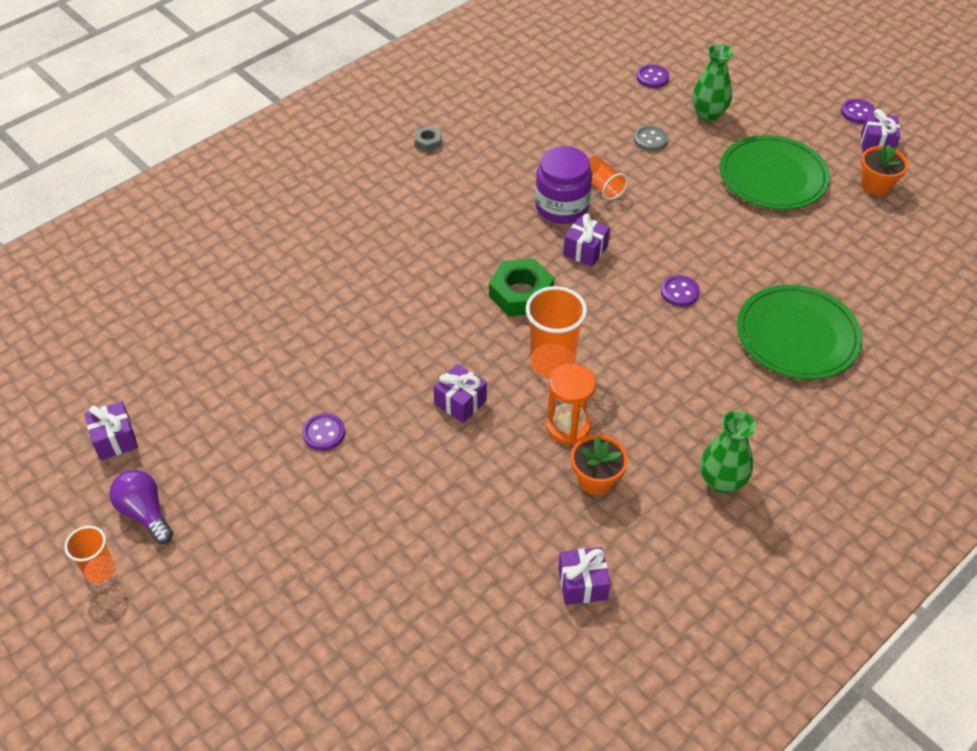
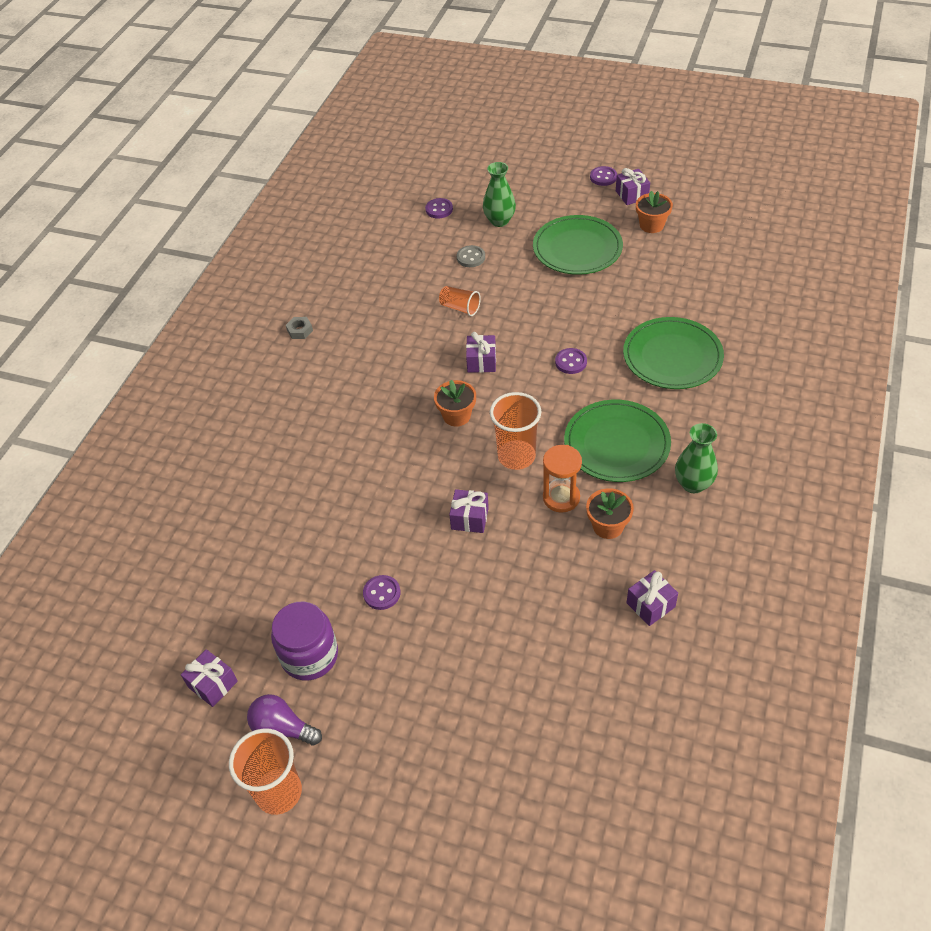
camera: 25 degrees left, 0 degrees up
orange cup [64,526,115,583] -> orange cup [229,728,302,815], size x1.70
green nut [489,258,554,316] -> orange flower pot [434,380,476,427]
purple jar [535,146,592,224] -> purple jar moved to [271,601,338,681]
none -> green plate [564,400,671,482]

